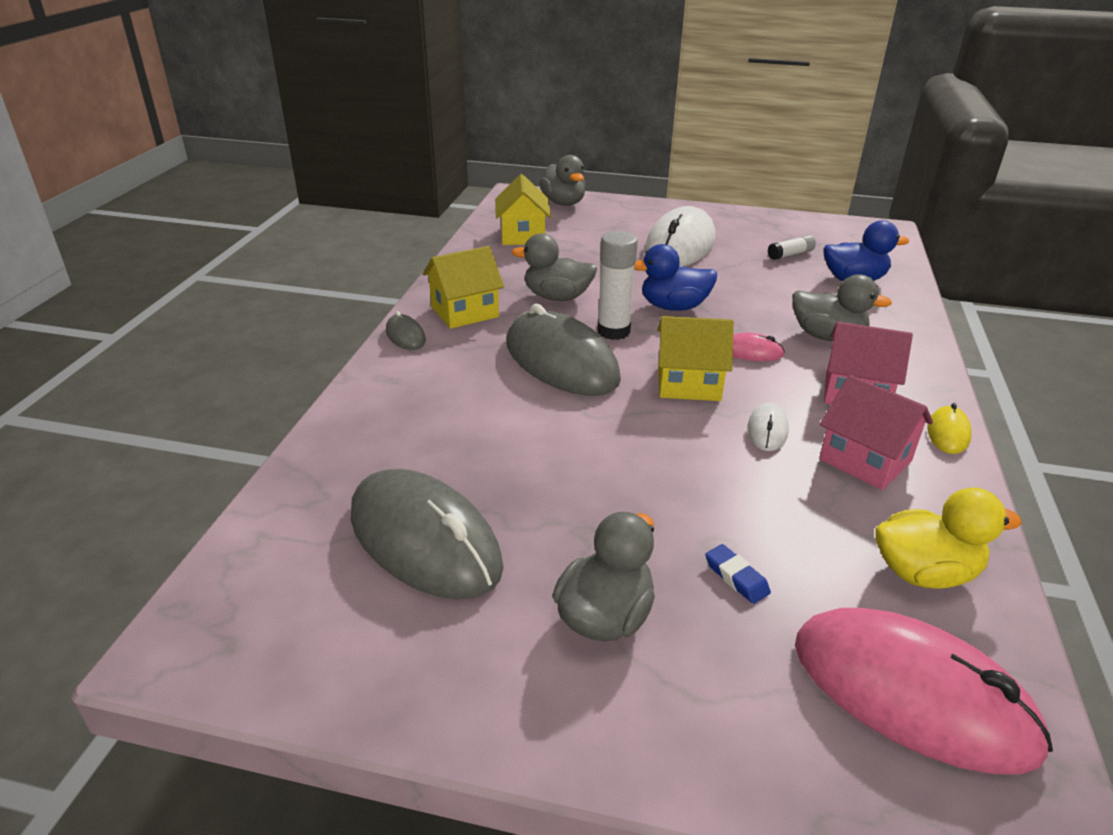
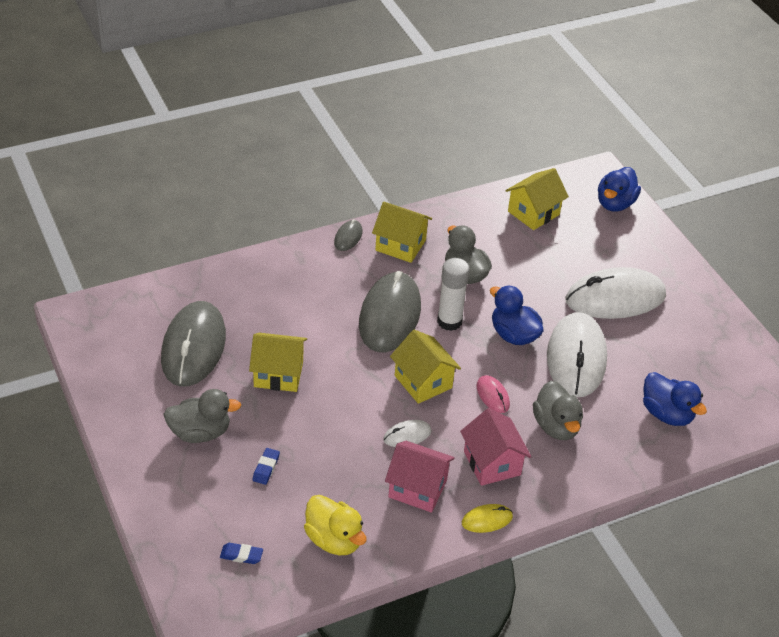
camera: 50 degrees right, 10 degrees up
grey duck [539,155,586,206] -> blue duck [598,167,641,212]
white glue stick [768,235,816,260] -> none
pink mouse [795,608,1053,774] -> blue eraser [220,543,263,564]
pink house [819,375,933,490] -> pink house turned 75 degrees counterclockwise [385,441,455,513]
none -> yellow house [249,333,307,392]
none -> white mouse [547,312,607,397]

